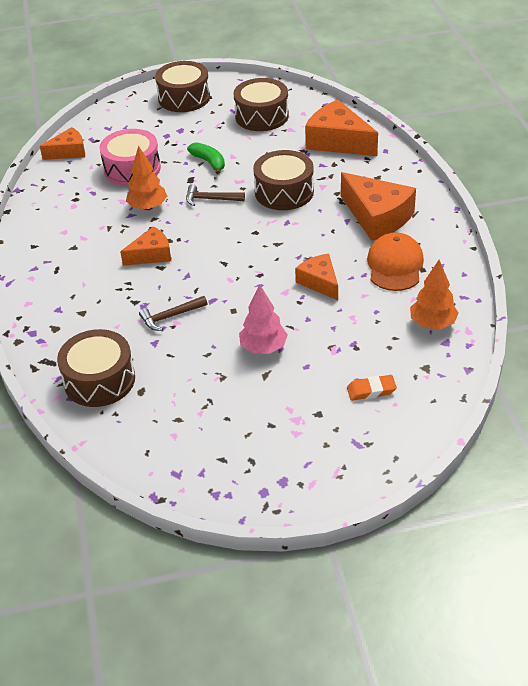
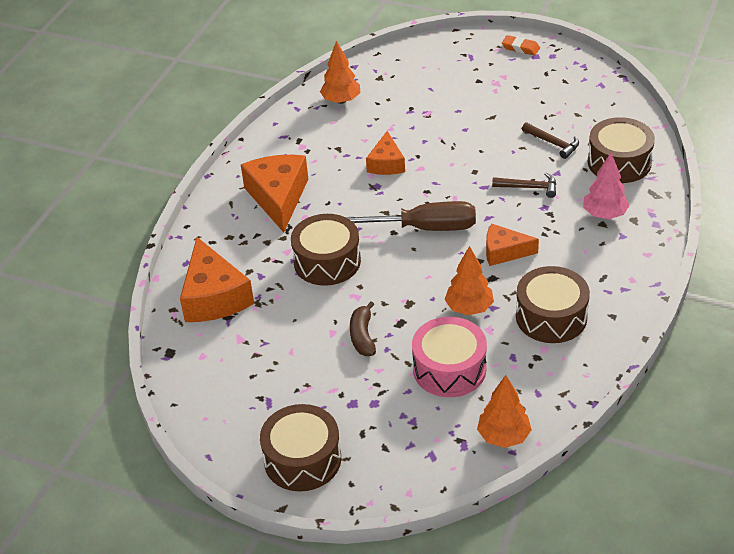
camera: 145 degrees left, 0 degrees up
orange cheese [40,127,85,160] -> orange tree [477,375,532,448]
brown hammer [186,184,245,206] -> brown hammer moved to [522,122,579,159]
green banana [187,142,225,174] -> brown banana [350,301,376,356]
brown drum [233,78,289,131] -> brown drum moved to [516,266,590,343]
pink tree [239,284,288,354] -> pink tree moved to [583,153,630,219]
orange eraser [347,375,397,401] -> orange eraser moved to [502,35,540,56]
orange cap [367,233,424,291] -> none
none -> brown screwdriver [346,201,476,231]

